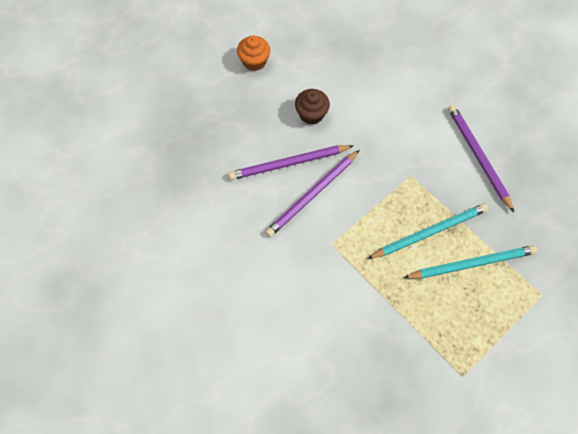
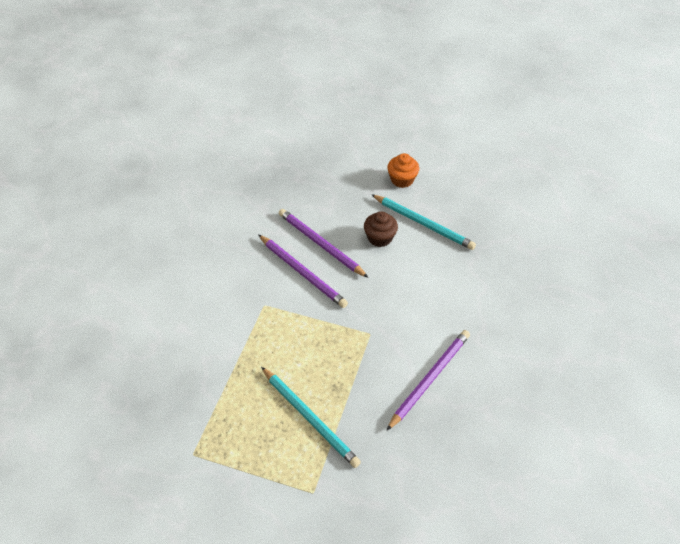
camera: 60 degrees right, 15 degrees down
purple pencil [265,150,359,237] -> purple pencil turned 150 degrees counterclockwise [259,235,348,308]
turquoise pencil [367,203,488,259] -> turquoise pencil moved to [371,194,476,250]

